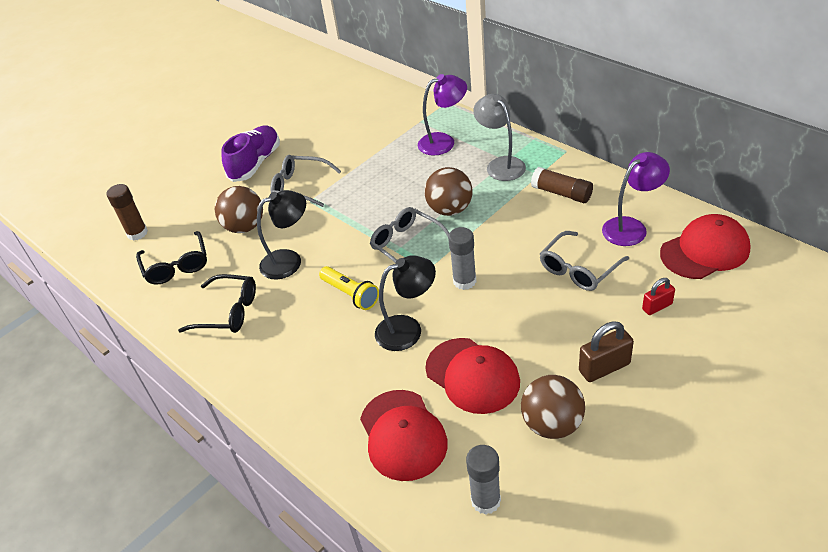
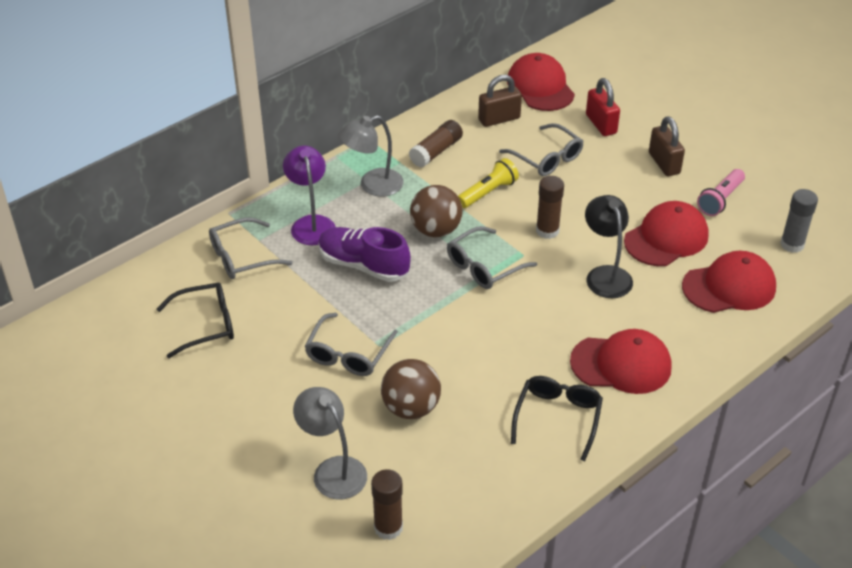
camera: 90 degrees left, 0 degrees up
black glasses [136,231,207,285] -> black glasses moved to [157,282,234,358]
purple shoe [221,125,280,182] -> purple shoe moved to [318,227,411,282]
black lamp [257,190,306,280] -> none
yellow flashlight [319,266,379,310] -> yellow flashlight moved to [458,158,519,208]
grey glue stick [448,227,476,290] -> brown glue stick [536,176,564,239]
brown ball [521,375,585,439] -> pink flashlight [697,169,745,216]
purple lamp [602,152,670,246] -> brown padlock [478,75,522,127]
red padlock [642,278,675,315] -> red padlock [586,78,620,136], size x1.57
none -> grey glasses [209,217,293,279]
none -> grey lamp [293,387,367,500]
none -> red cap [570,329,672,394]

